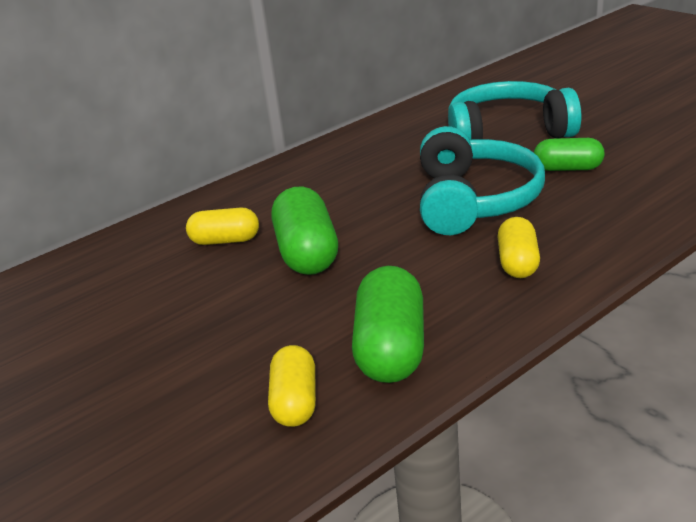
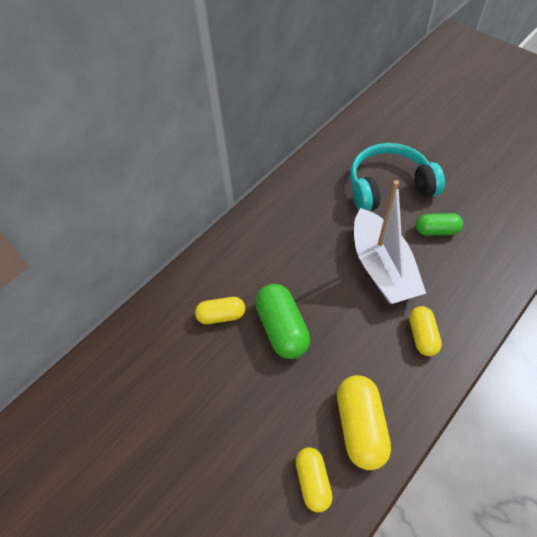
camera: 10 degrees left, 25 degrees up
green capsule [352,266,424,383] -> yellow capsule [337,375,391,470]
turquoise headphones [420,126,545,235] -> white boat [354,180,426,304]

